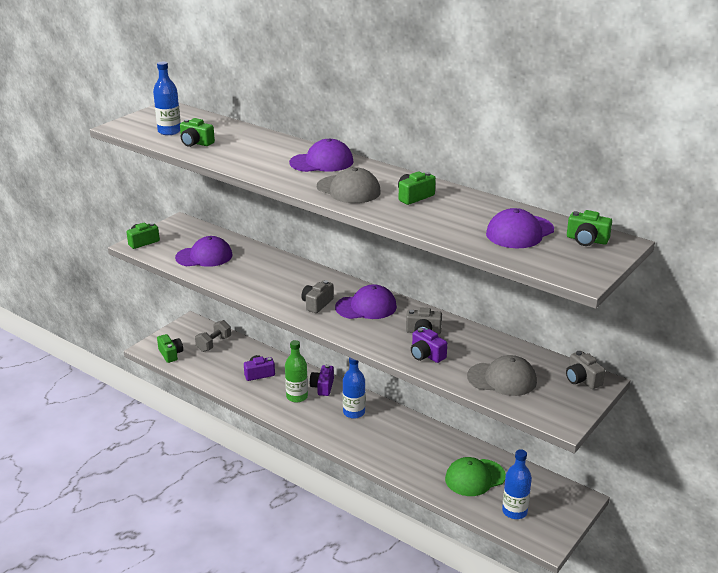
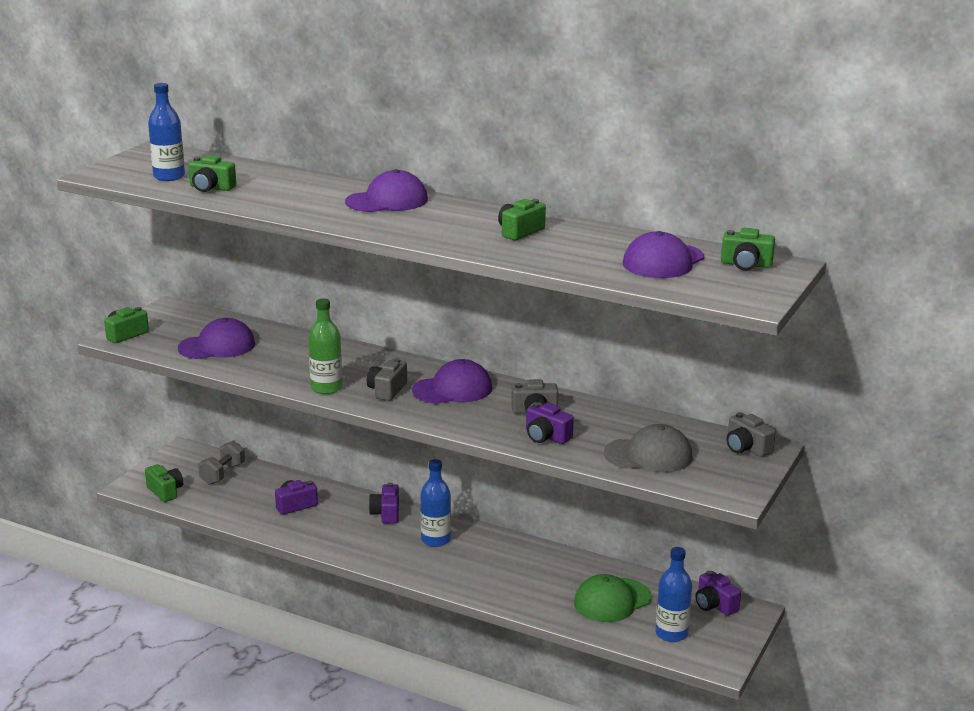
camera: 10 degrees left, 5 degrees down
green bottle [285,340,308,403] -> green bottle moved to [308,298,342,394]
grey cap [317,167,381,203] -> none
none -> purple camera [695,571,741,616]

